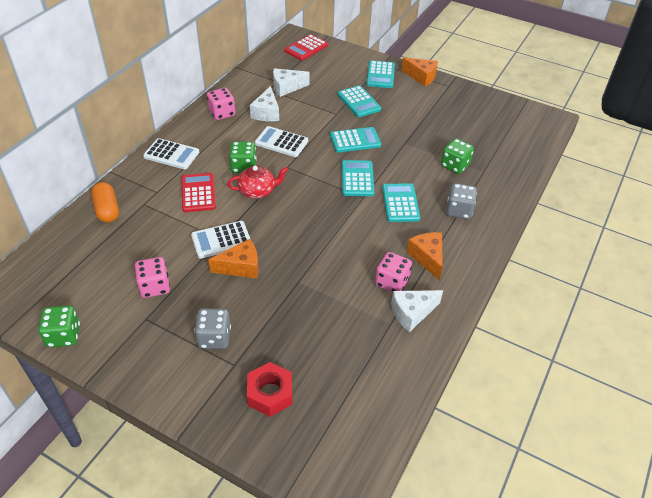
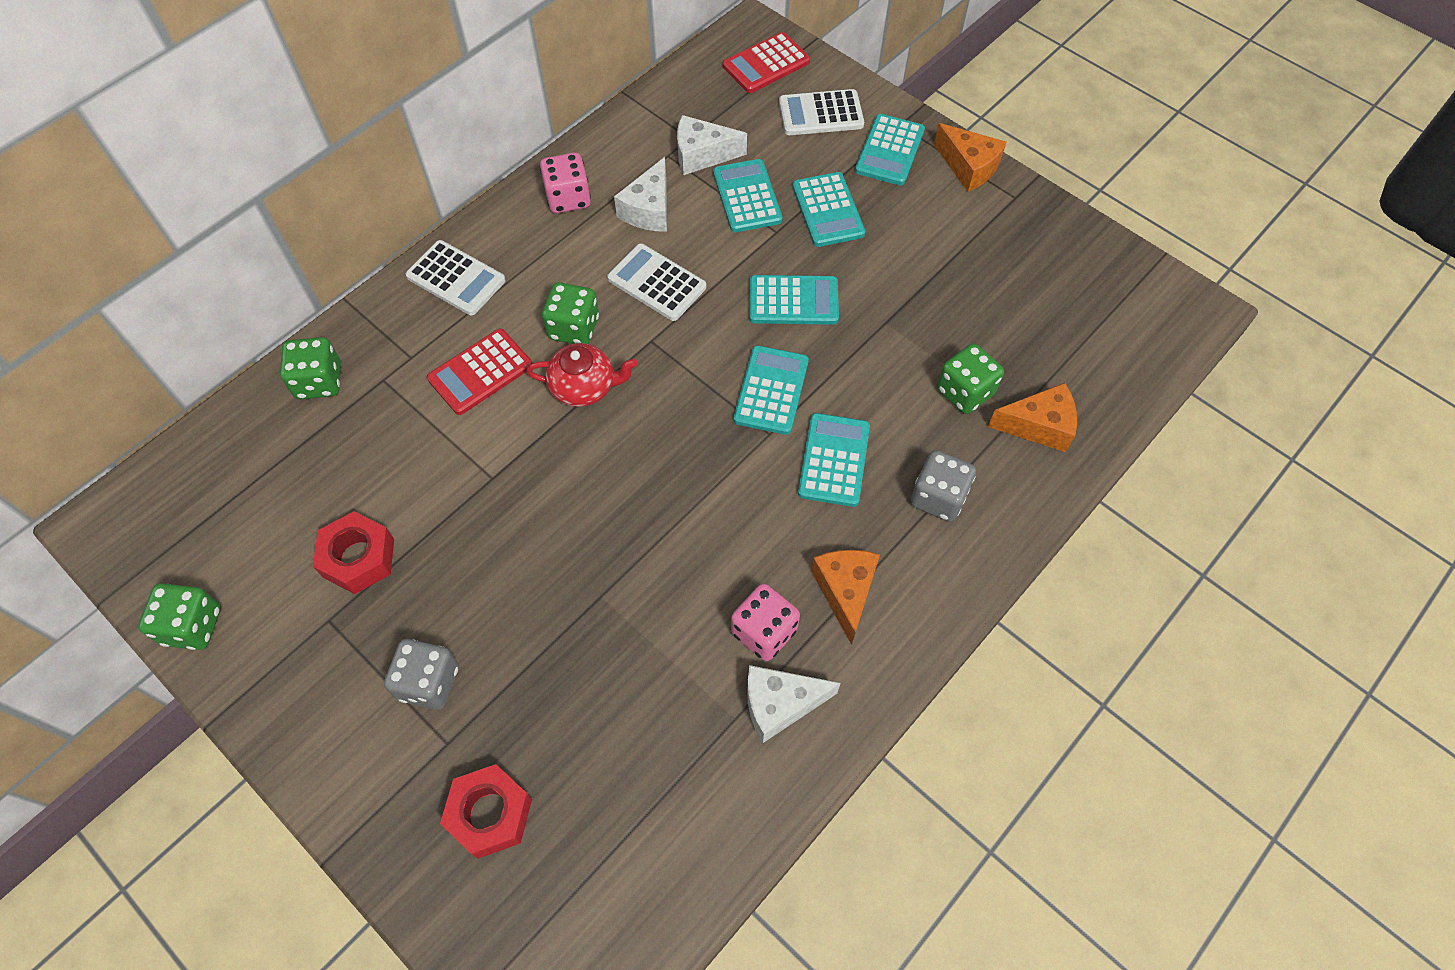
camera: 15 degrees right, 15 degrees up
orange capsule [91,182,119,223] -> green dice [280,337,341,399]
pink dice [135,257,170,298] -> red nut [313,511,394,594]
red calculator [182,173,216,212] -> red calculator turned 135 degrees counterclockwise [427,329,532,415]
white calculator [191,221,251,259] -> white calculator moved to [779,89,864,135]
orange cheese [208,239,258,278] -> orange cheese moved to [988,383,1077,452]
none -> turquoise calculator [713,159,783,232]

